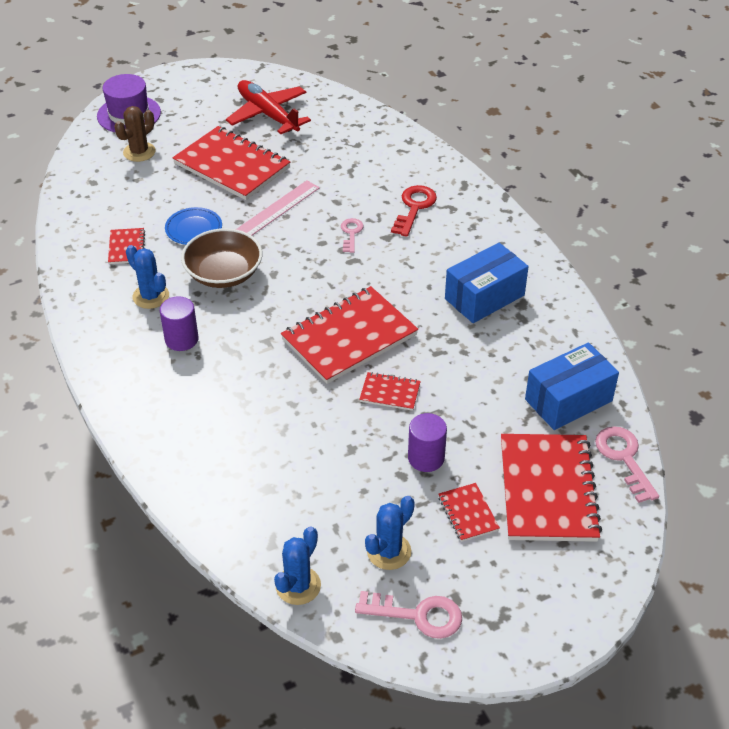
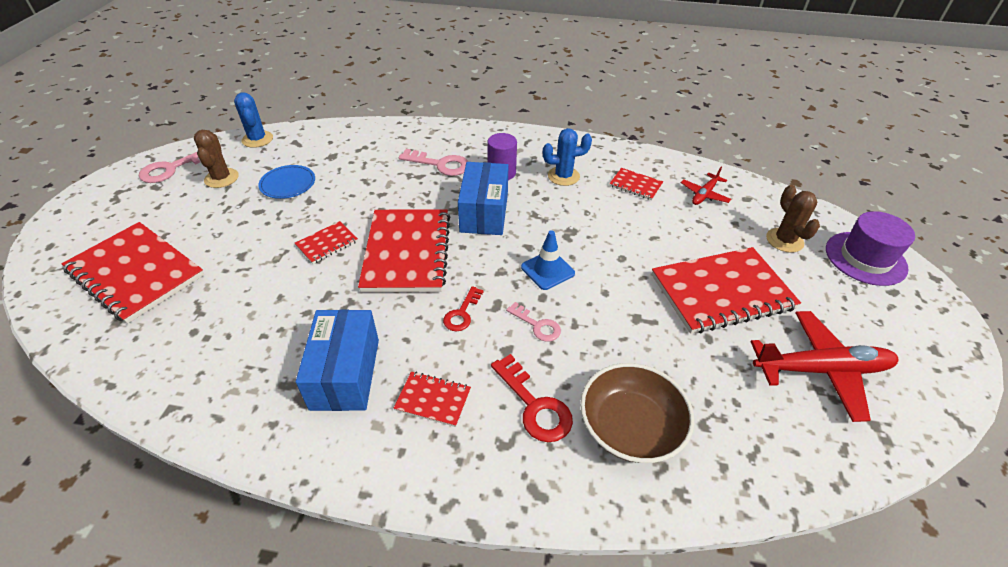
camera: 125 degrees right, 0 degrees up
blue plate [165,207,222,245] -> blue plate moved to [258,165,315,199]
brown bowl [181,228,262,288] -> brown bowl moved to [580,363,694,463]
pink ruler [236,180,320,236] -> none
blue cactus [365,496,415,570] -> brown cactus [194,130,239,188]
purple cylinder [408,413,447,472] -> none
red notebook [439,483,500,542] -> red notebook moved to [394,372,471,427]
blue box [525,342,619,430] -> blue box moved to [458,162,508,235]
pink key [595,426,659,503] -> pink key moved to [399,149,468,176]
none -> red key [443,286,484,331]
none -> blue traffic cone [521,230,575,290]
none -> red plane [681,167,731,205]

